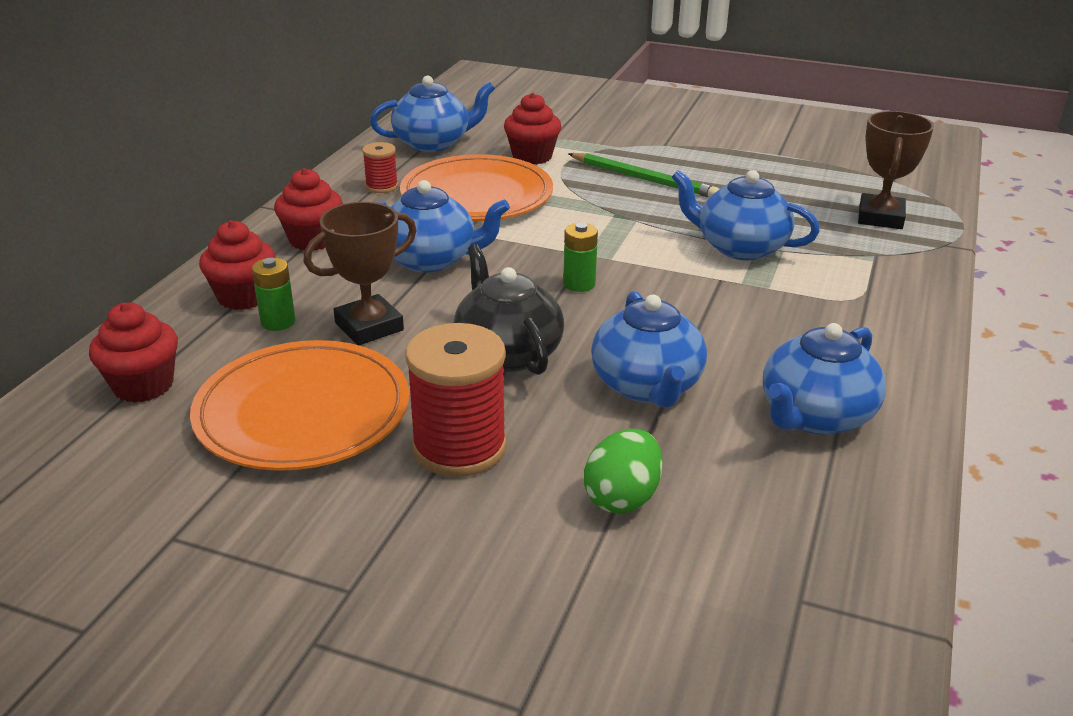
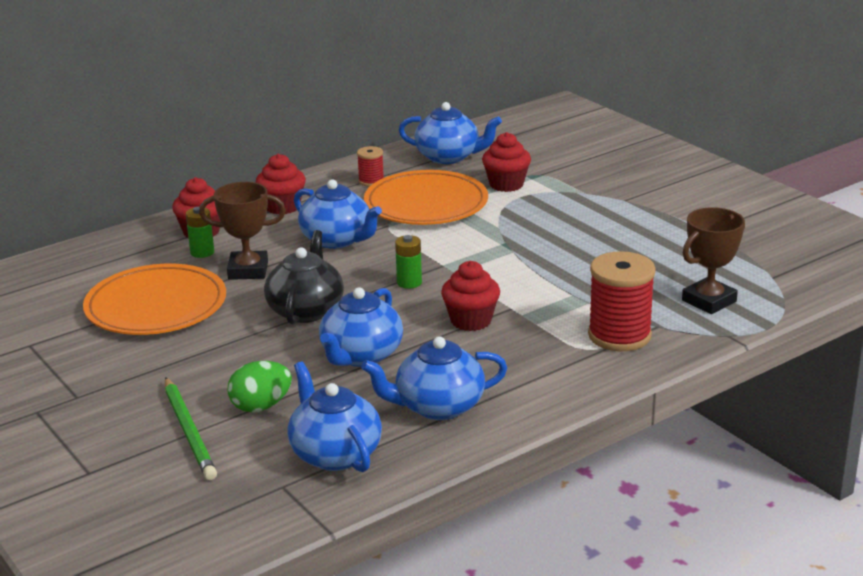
camera: 35 degrees right, 5 degrees down
red cupcake [89,303,178,403] -> red cupcake moved to [441,261,500,331]
red spool [405,323,507,477] -> red spool moved to [588,251,656,351]
green pencil [568,153,719,197] -> green pencil moved to [165,377,217,480]
blue teapot [672,170,820,260] -> blue teapot moved to [287,362,382,472]

